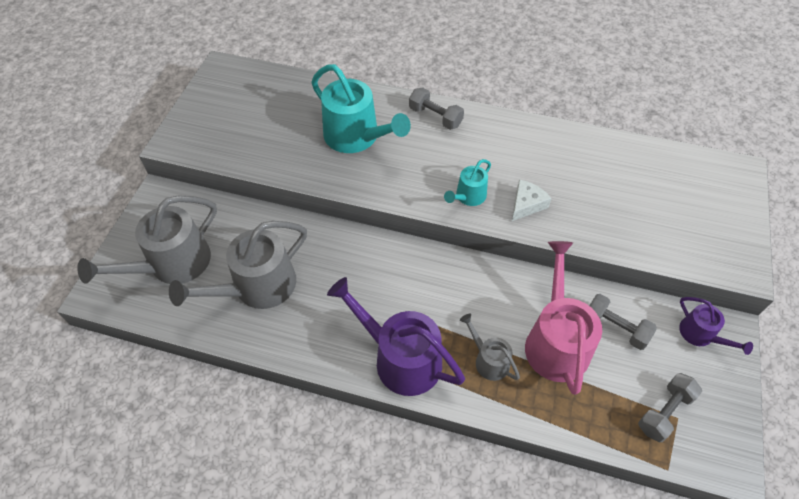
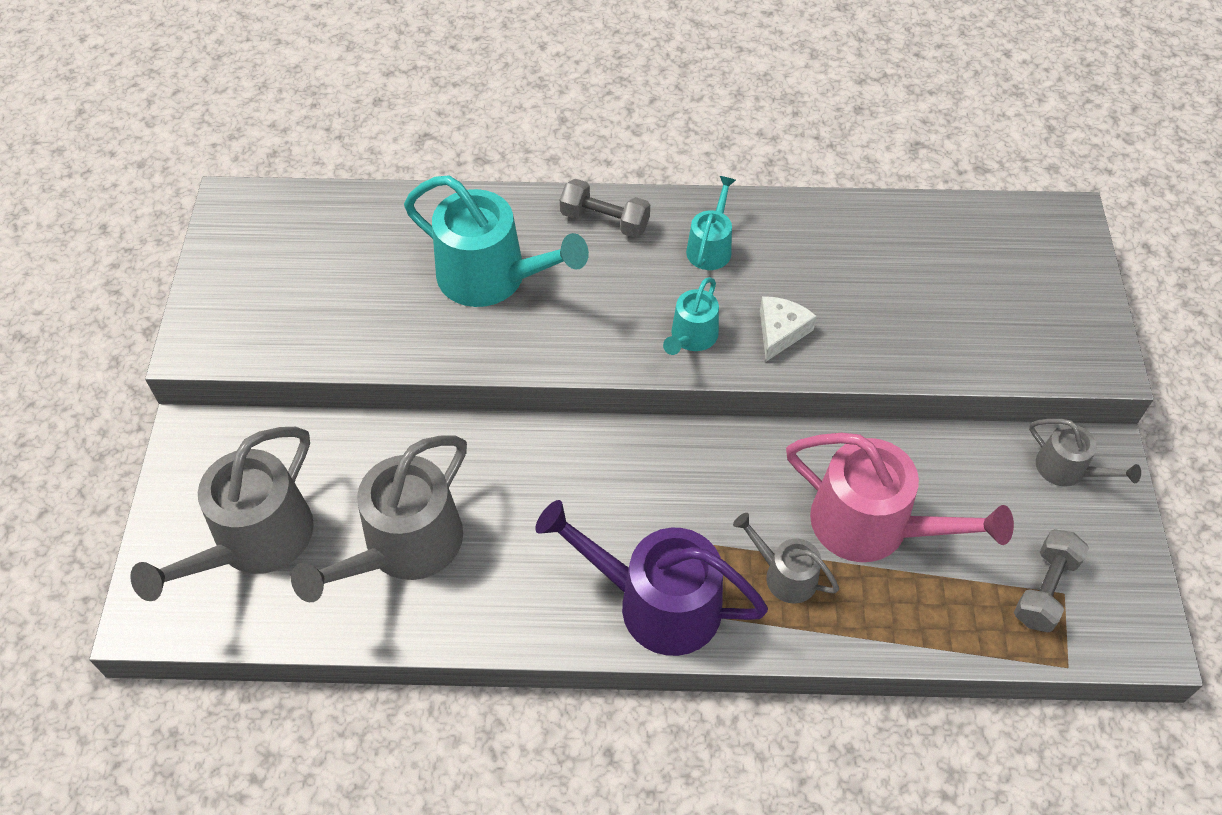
camera: 15 degrees left, 0 degrees up
pink watering can [525,241,602,395] -> pink watering can turned 135 degrees clockwise [786,433,1014,562]
grey dumbbell [589,294,657,350] -> none
purple watering can [679,297,753,355] -> grey watering can [1029,419,1141,487]
none -> turquoise watering can [686,176,736,270]

